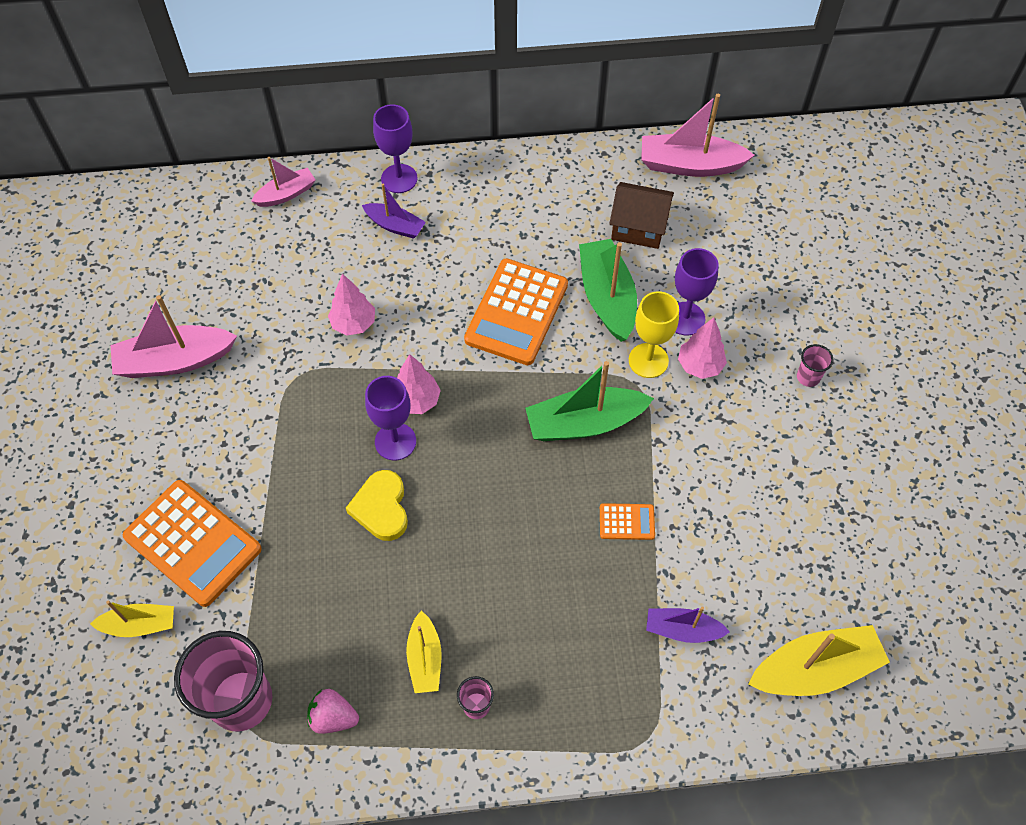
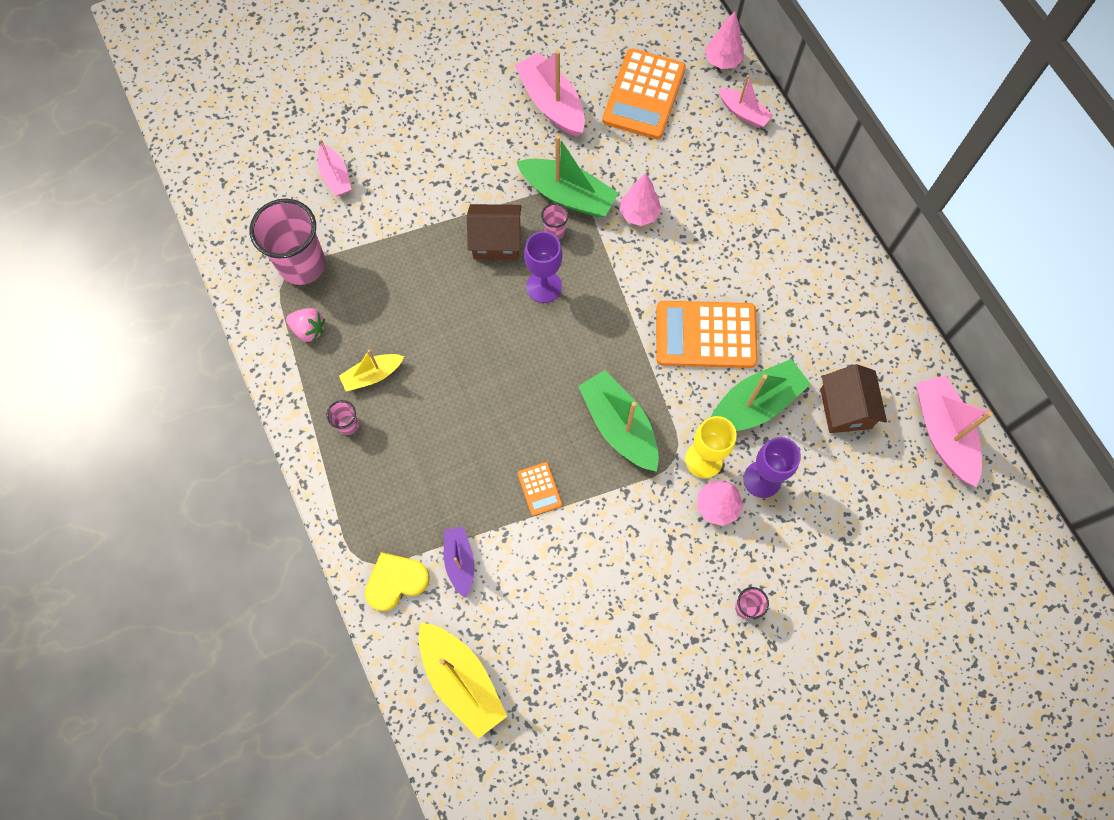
camera: 70 degrees right, 10 degrees up
yellow boat [90,601,174,637] -> pink boat [318,139,351,196]
orange calculator [123,480,262,607] -> orange calculator moved to [602,48,686,140]
pink strawberry [307,689,359,734] -> pink strawberry turned 120 degrees clockwise [286,308,325,342]
yellow heart [346,470,408,541] -> yellow heart moved to [365,552,430,611]
purple boat [362,184,426,239] -> none
purple goblet [373,104,417,193] -> none
pink tree [397,354,441,414] -> pink tree moved to [705,11,744,69]
none -> brown house [467,204,521,260]
none -> green boat [517,135,618,218]
none -> pink cup [541,203,569,239]

